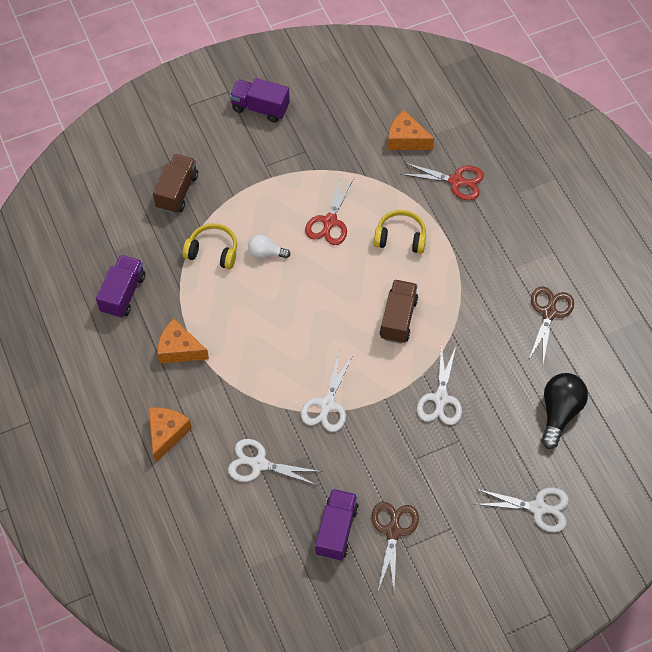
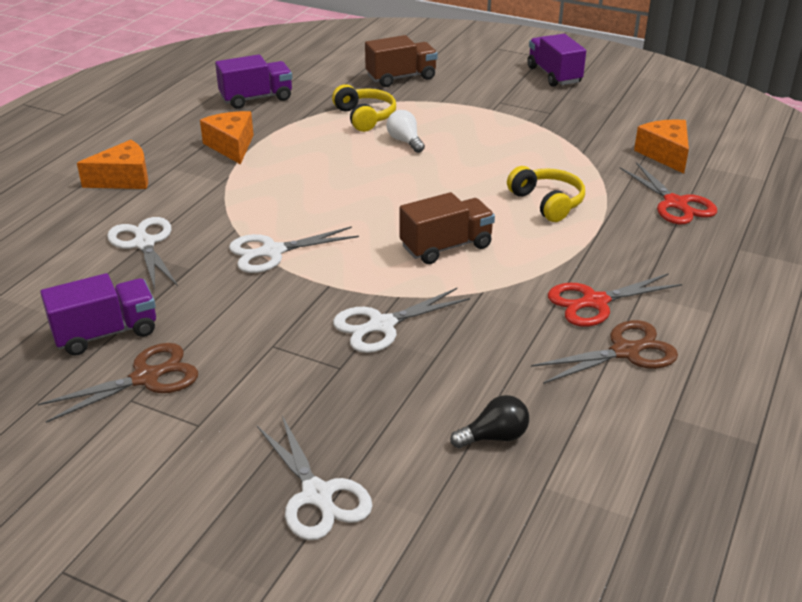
camera: 50 degrees right, 25 degrees down
red scissors [305,175,354,245] -> red scissors moved to [548,273,682,327]
black light bulb [541,373,588,449] -> black light bulb [450,395,529,448], size x0.59

